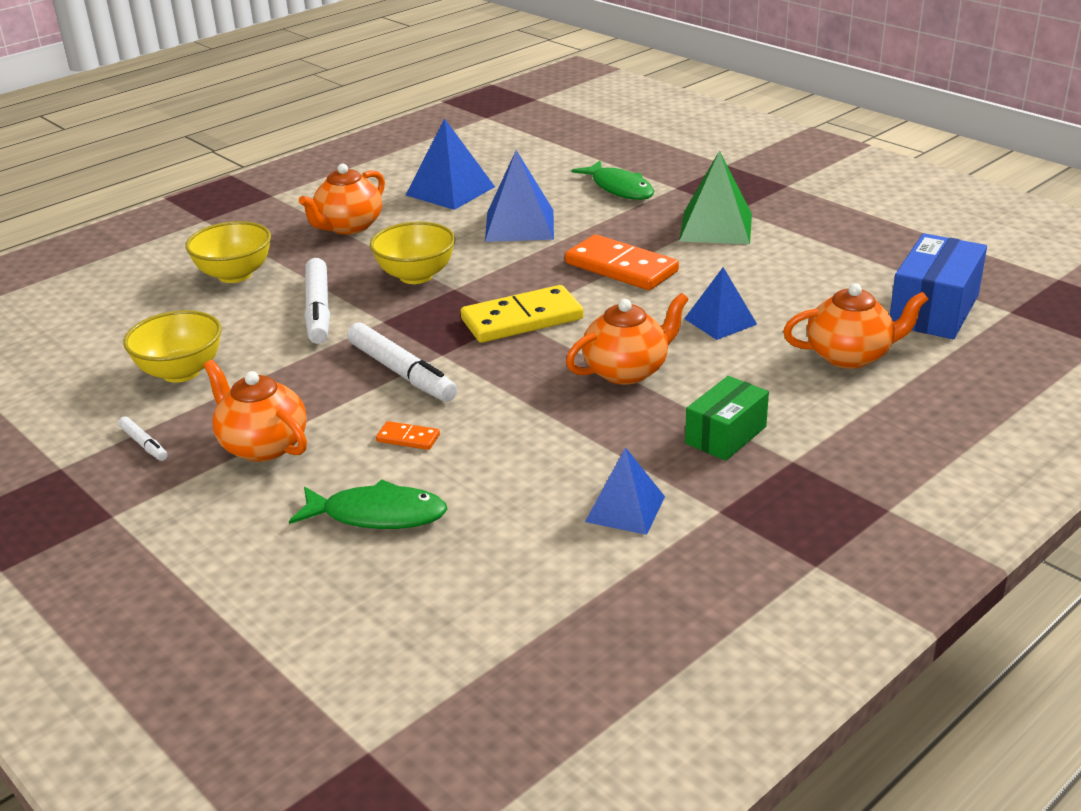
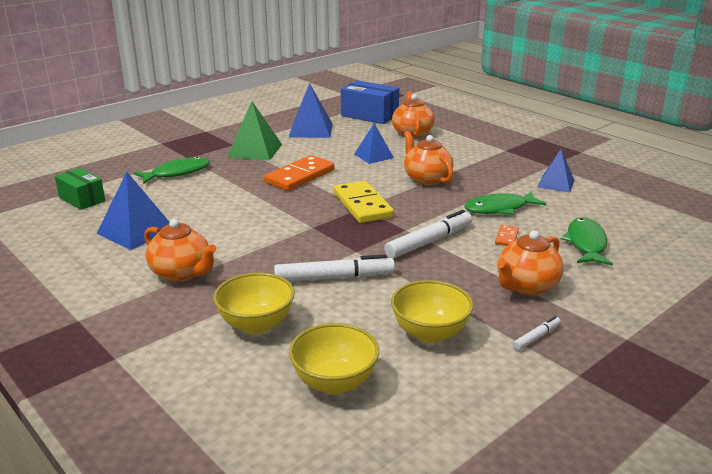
camera: 90 degrees left, 5 degrees down
yellow bowl [370,222,455,284] -> yellow bowl moved to [289,323,379,395]
blue pyramid [485,150,554,242] -> blue pyramid moved to [289,83,332,138]
green box [685,376,769,461] -> green box moved to [55,168,105,210]
none -> green fish [464,192,547,215]

